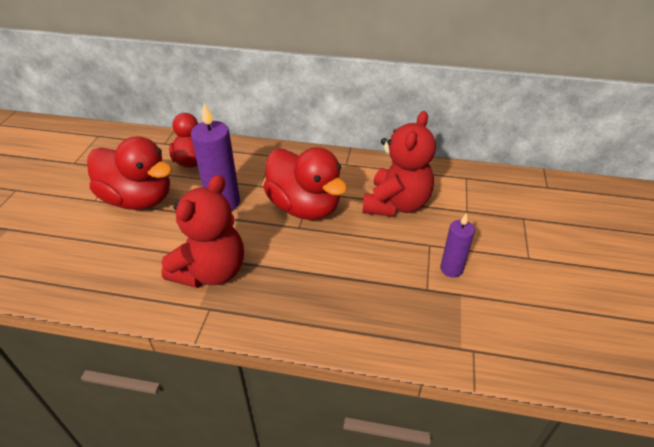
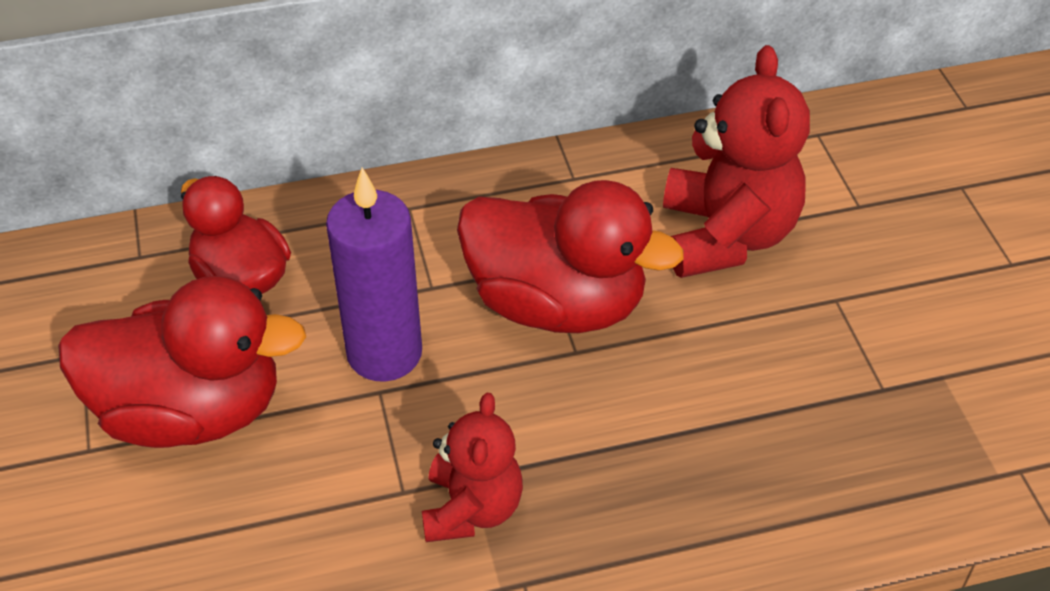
camera: 25 degrees left, 5 degrees up
red teddy bear [161,175,244,288] -> red teddy bear [422,393,523,542], size x0.63
purple candle [440,213,475,278] -> none

